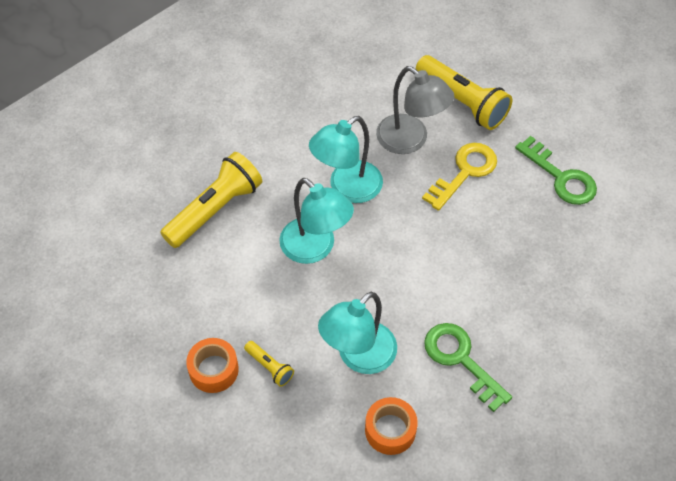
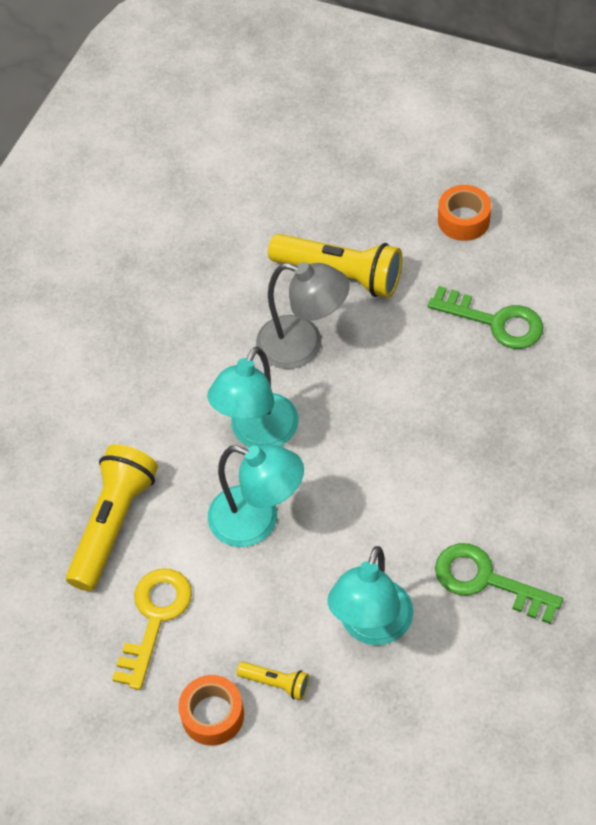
camera: 20 degrees left, 0 degrees up
orange tape [365,397,418,455] -> orange tape moved to [438,185,491,241]
yellow key [422,143,497,211] -> yellow key moved to [112,569,192,690]

